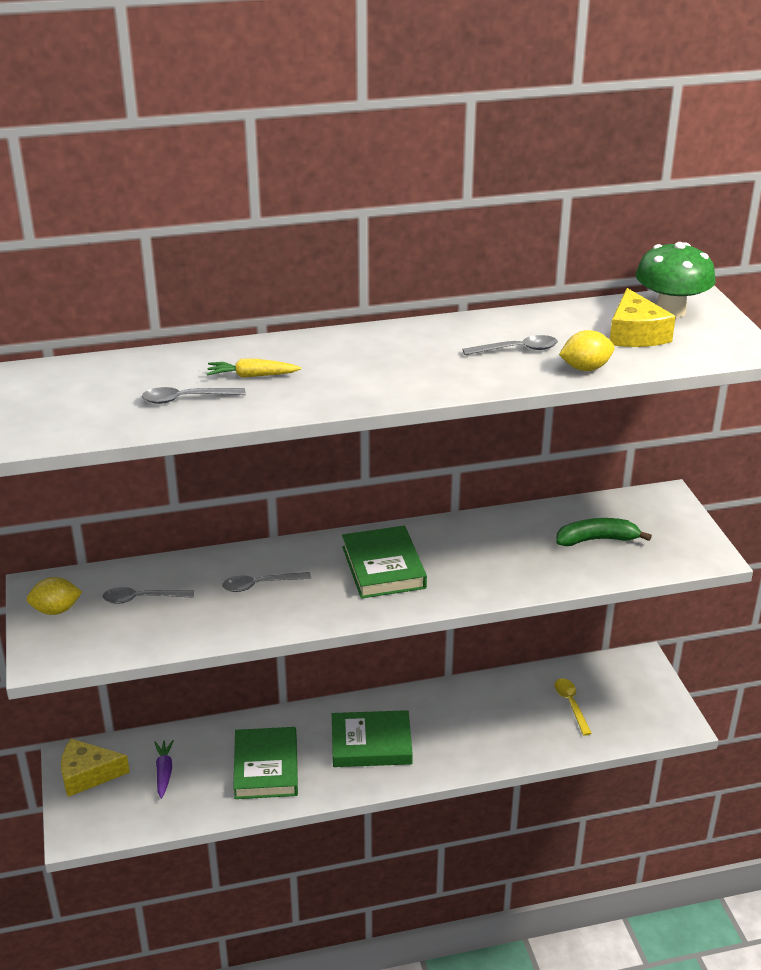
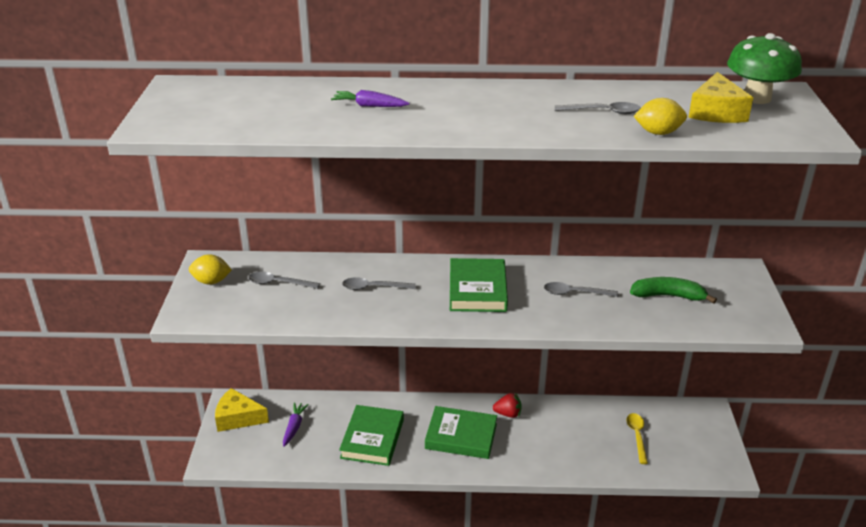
camera: 15 degrees right, 0 degrees up
grey spoon [142,387,246,404] -> grey spoon moved to [544,282,618,297]
yellow carrot [207,358,301,378] -> purple carrot [331,90,410,107]
none -> red strawberry [493,393,522,418]

